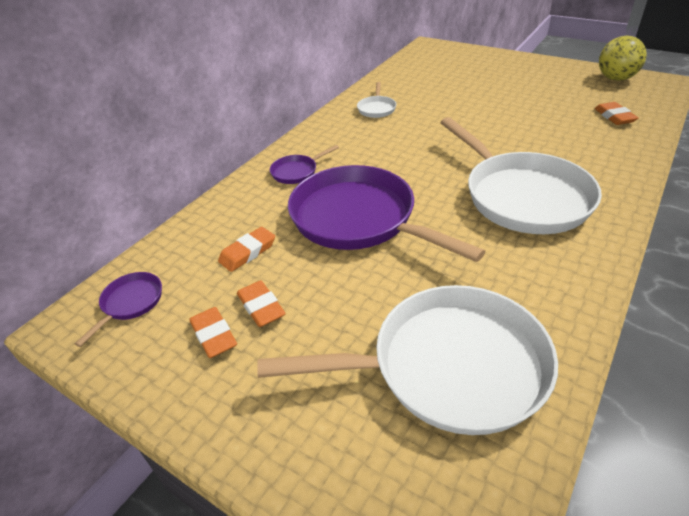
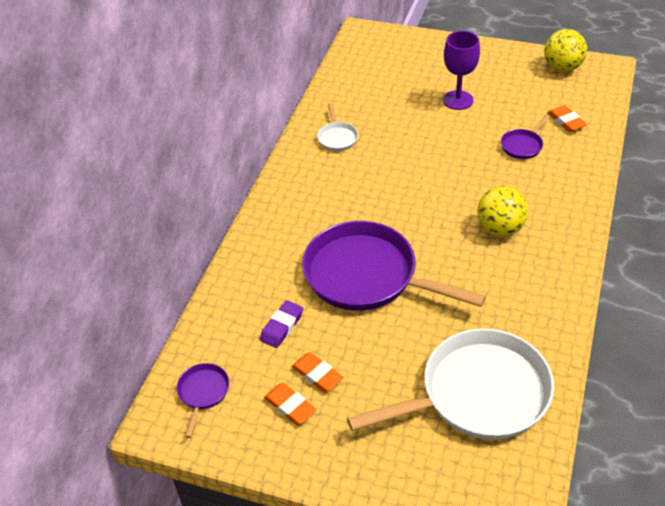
camera: 15 degrees left, 5 degrees up
orange eraser [218,227,275,272] -> purple eraser [260,300,303,348]
purple pan [270,145,339,184] -> purple pan moved to [501,115,550,159]
white pan [440,117,602,234] -> yellow ball [477,186,528,236]
none -> purple goblet [443,31,480,110]

